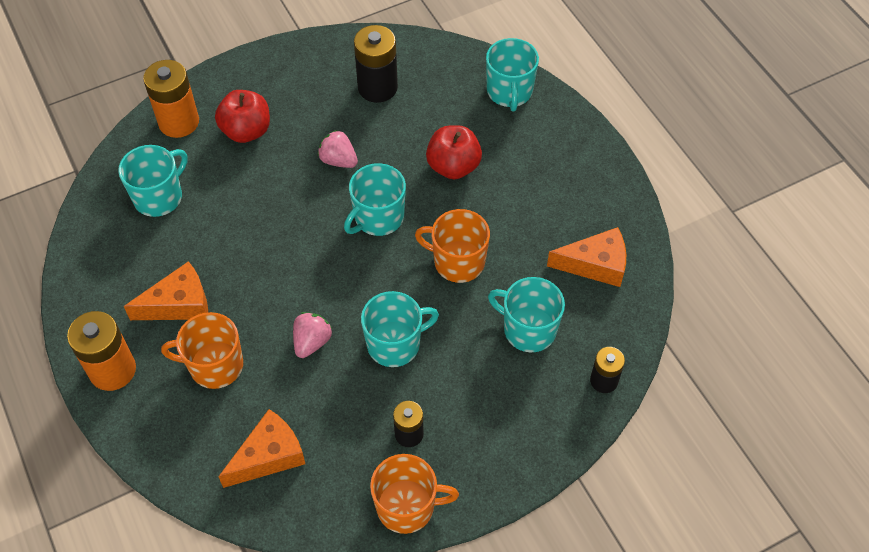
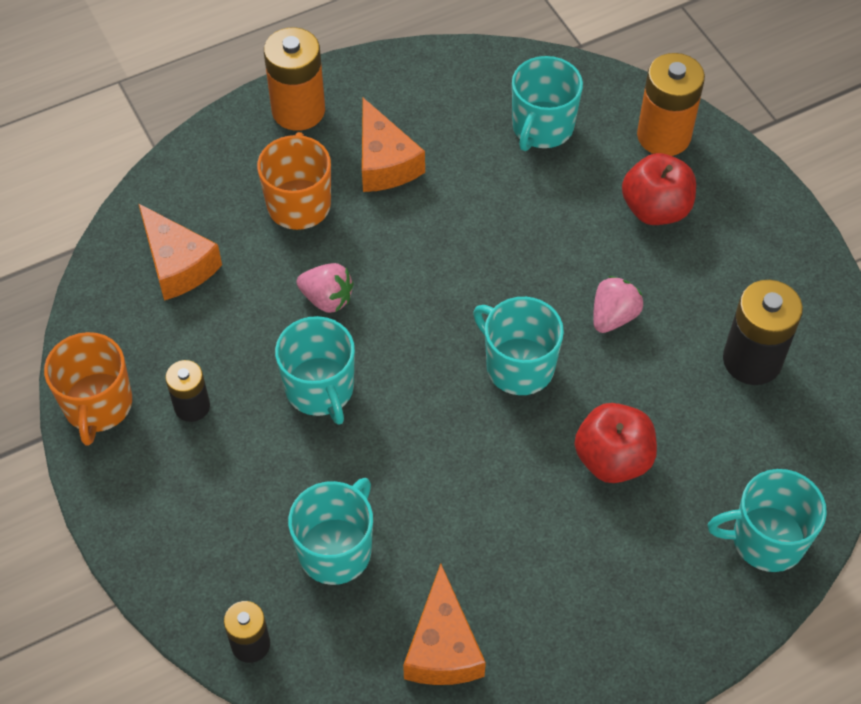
camera: 90 degrees right, 0 degrees up
turquoise mug [118,145,188,217] -> turquoise mug turned 75 degrees clockwise [512,56,583,151]
orange mug [415,209,490,283] -> none

